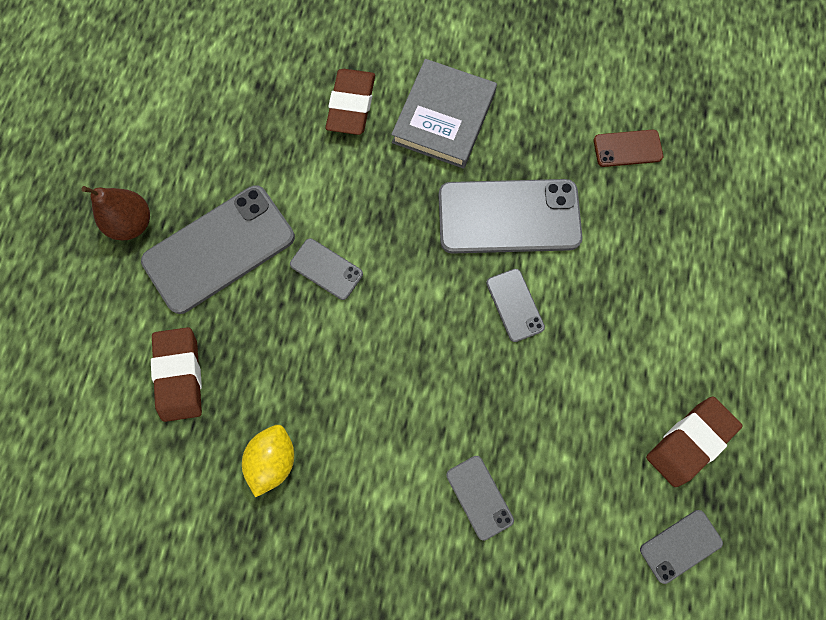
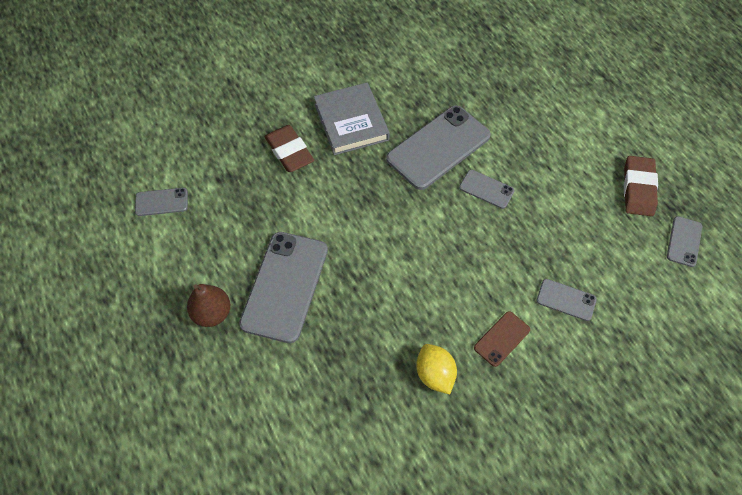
camera: 40 degrees left, 15 degrees down
brown eraser [151,327,202,422] -> none
grey phone [290,238,363,300] -> grey phone moved to [135,188,188,216]
brown phone [593,130,663,167] -> brown phone moved to [474,311,530,367]

